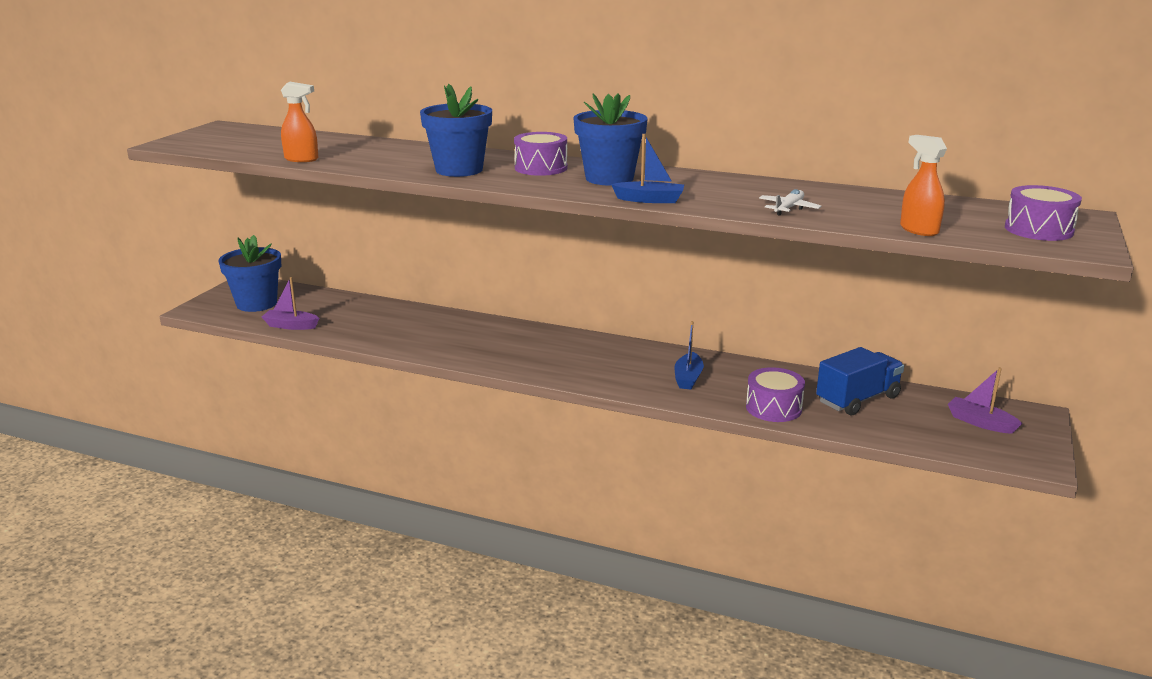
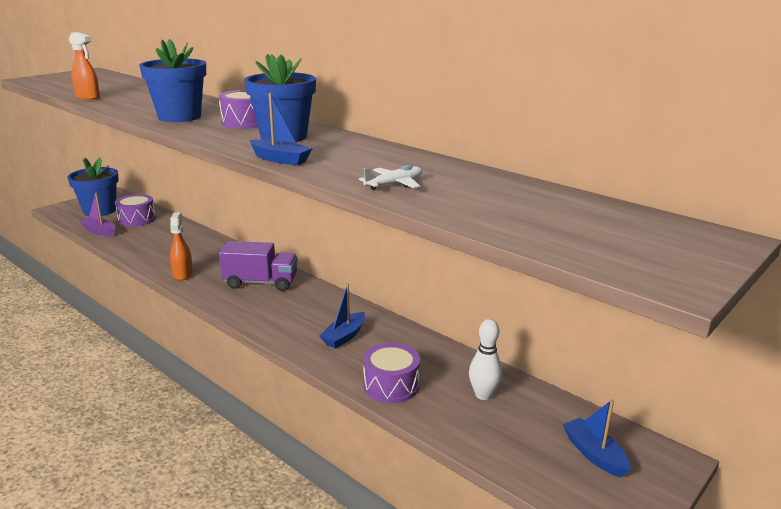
camera: 20 degrees right, 0 degrees up
blue truck [816,347,904,416] -> white bowling pin [469,319,502,400]
orange spray bottle [900,135,947,236] -> orange spray bottle moved to [170,212,193,281]
purple boat [948,367,1022,434] -> blue boat [563,399,630,478]
purple drum [1005,185,1082,241] -> purple drum moved to [115,194,156,227]
none -> purple truck [219,241,298,291]

